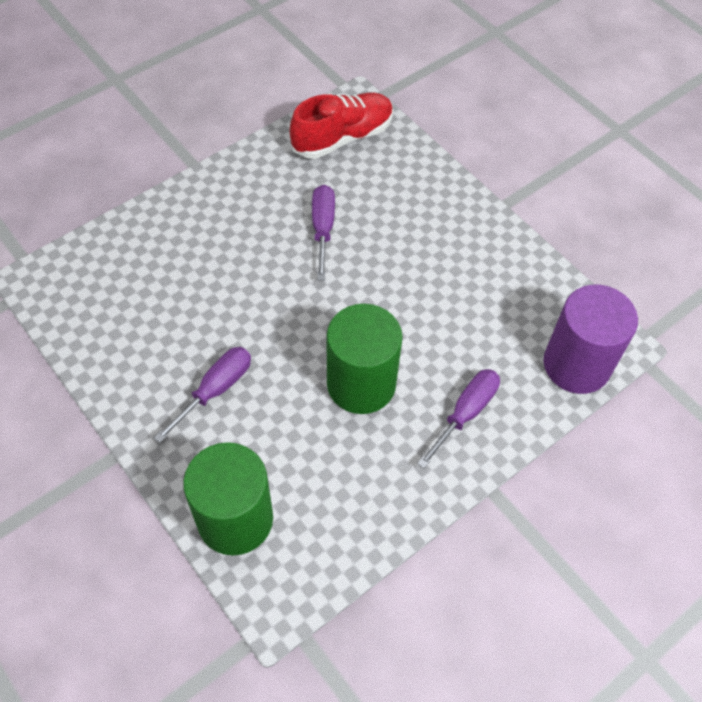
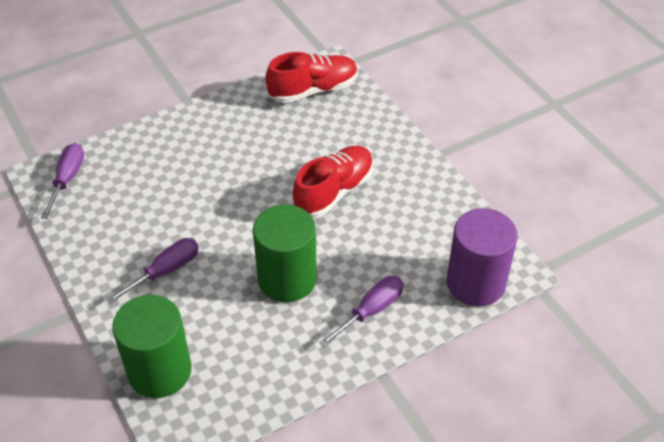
camera: 10 degrees right, 10 degrees down
purple screwdriver [312,185,335,280] -> purple screwdriver moved to [41,143,84,219]
none -> red shoe [292,146,373,219]

